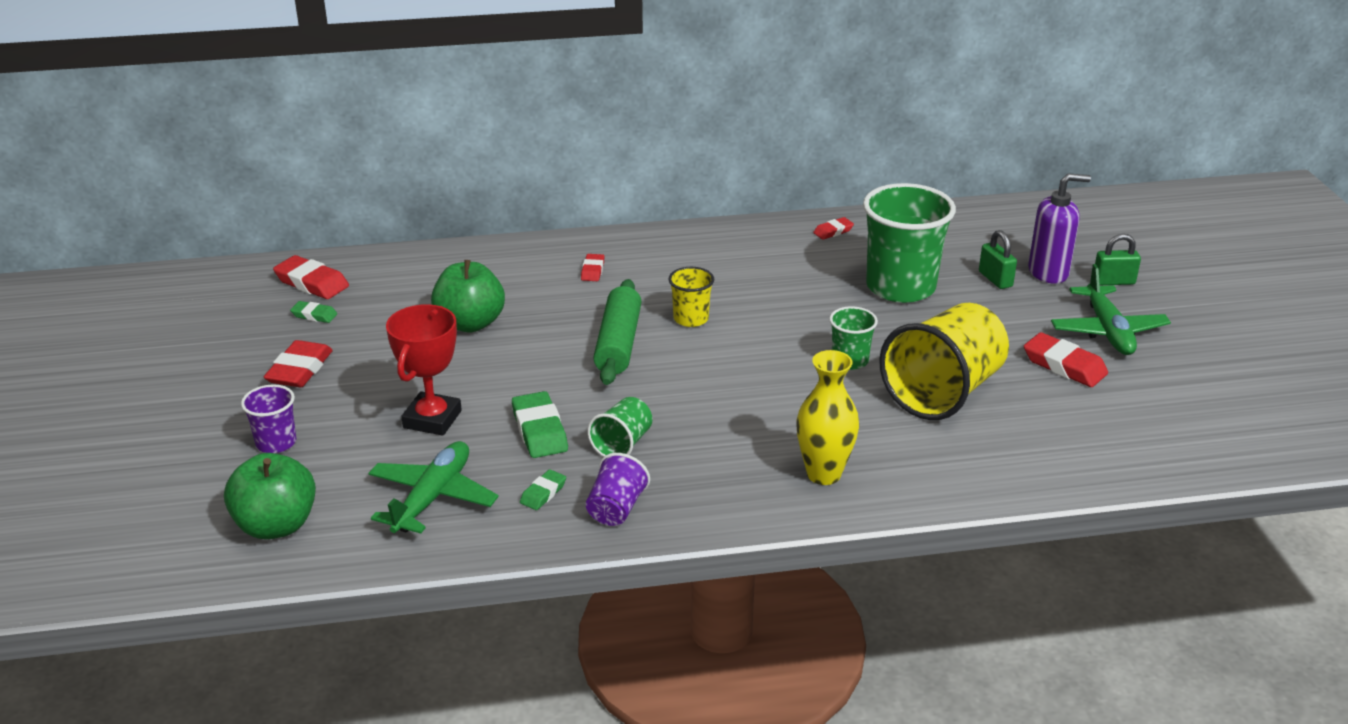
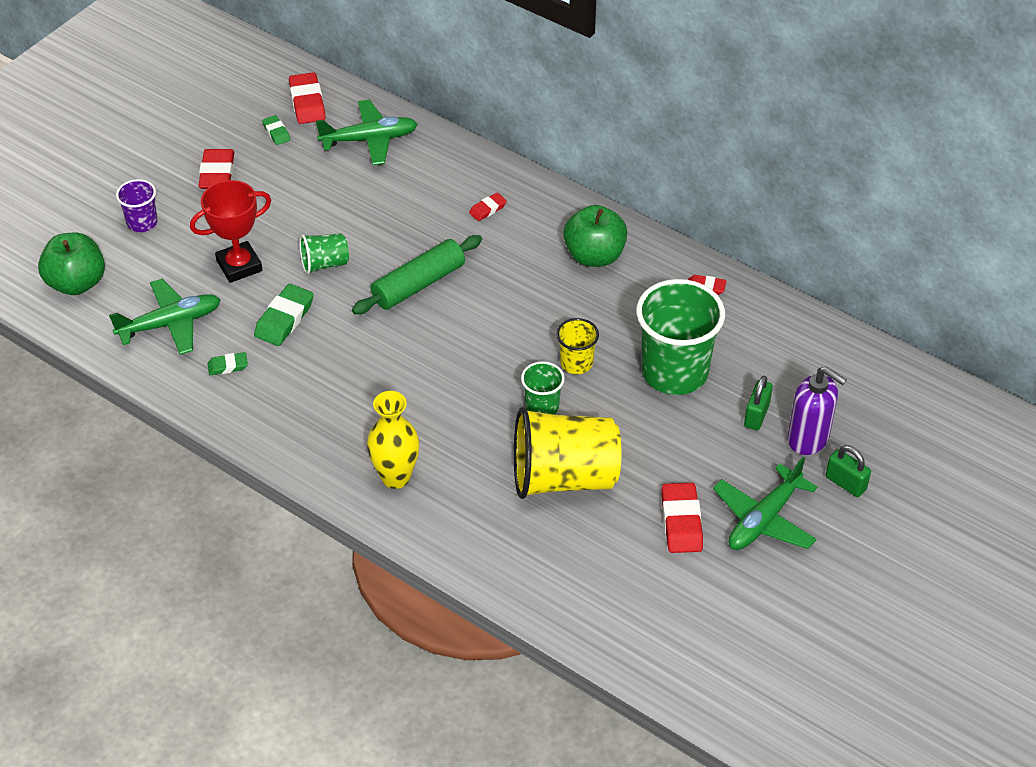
camera: 45 degrees right, 15 degrees up
red eraser [264,340,333,387] -> red eraser turned 60 degrees counterclockwise [198,149,235,189]
green apple [431,260,505,332] -> green apple moved to [563,205,627,267]
purple cup [586,453,650,526] -> none
green cup [587,397,652,457] -> green cup moved to [299,233,349,274]
yellow cup [668,267,714,327] -> yellow cup moved to [556,318,599,374]
none -> green plane [316,100,418,165]

